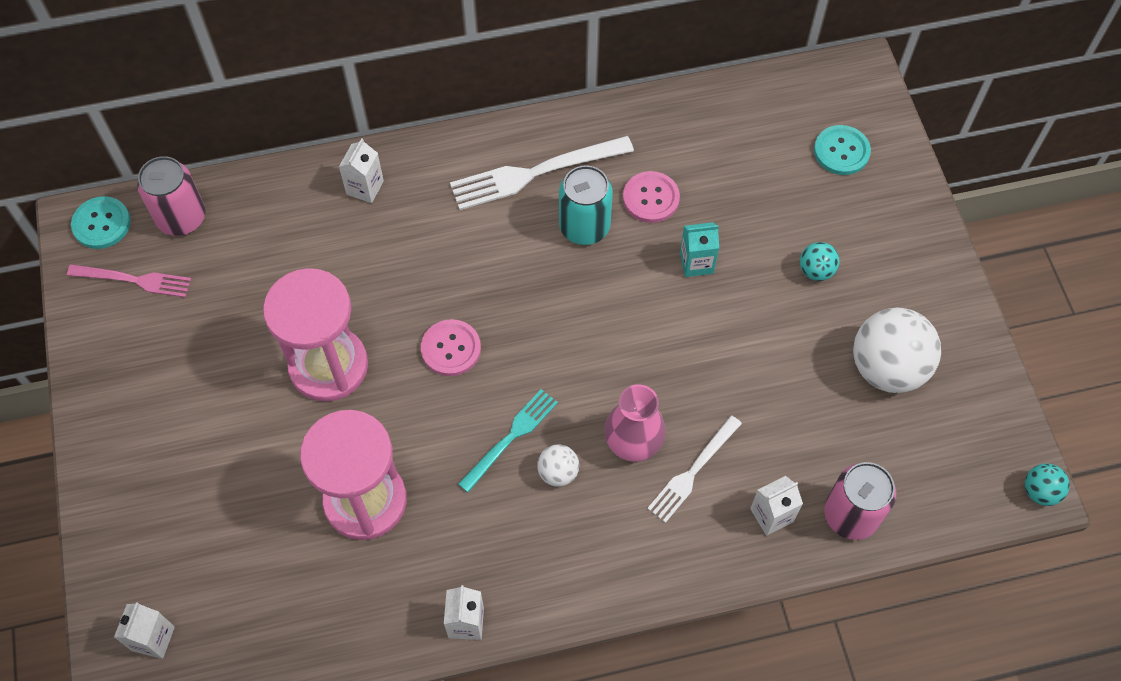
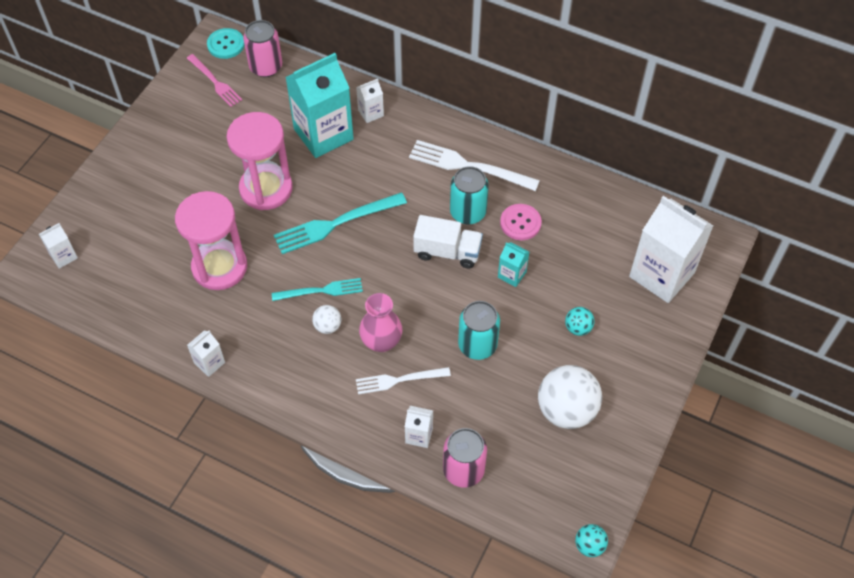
camera: 40 degrees right, 5 degrees down
pink button [421,319,481,376] -> turquoise fork [274,192,407,254]
turquoise button [814,125,871,175] -> white carton [629,196,713,303]
none -> turquoise carton [286,53,354,158]
none -> white truck [413,215,483,268]
none -> turquoise can [458,301,500,360]

